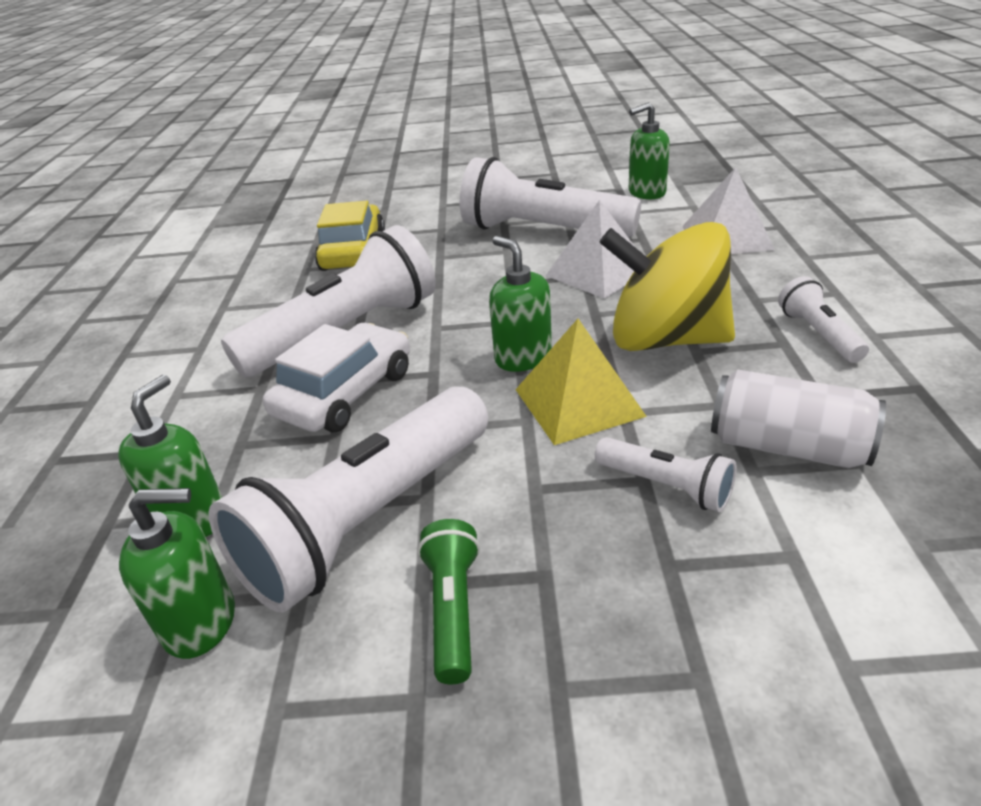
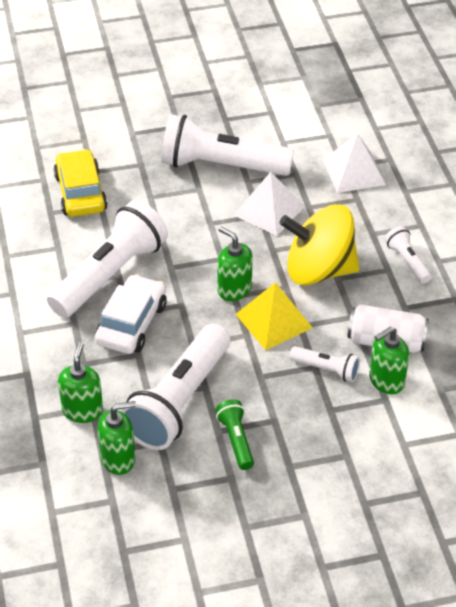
camera: 15 degrees left, 10 degrees up
green soap dispenser [629,102,670,199] -> green soap dispenser moved to [369,327,409,394]

